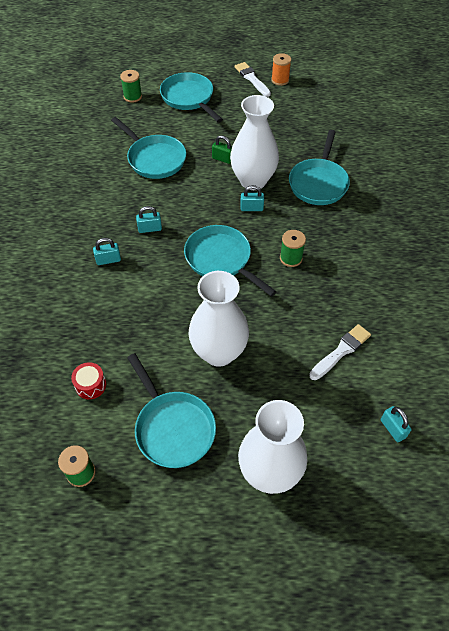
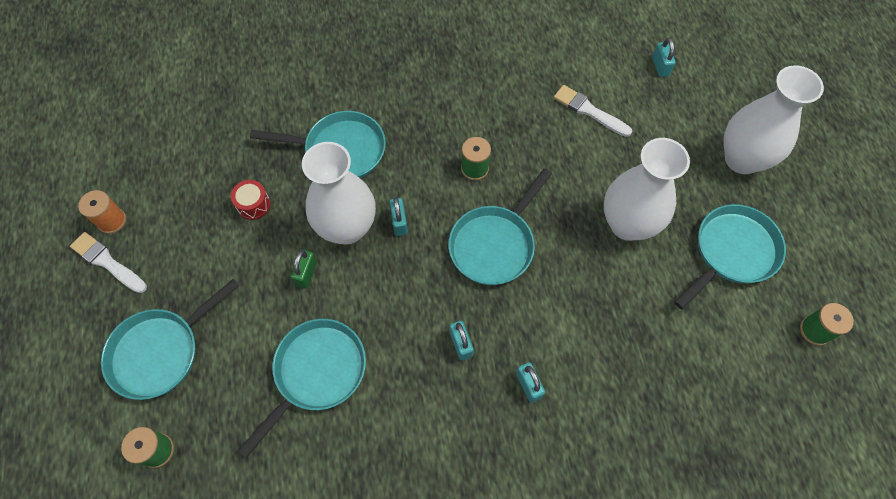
camera: 100 degrees left, 10 degrees up
red drum [71,362,106,399] -> red drum moved to [231,180,271,220]
white brush [235,62,271,97] -> white brush turned 75 degrees clockwise [70,232,147,293]
turquoise padlock [381,406,412,442] -> turquoise padlock turned 60 degrees counterclockwise [652,38,676,77]

